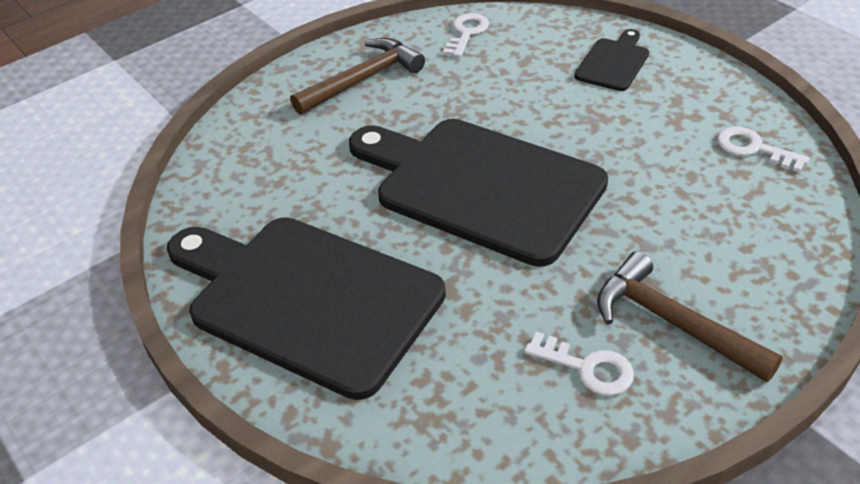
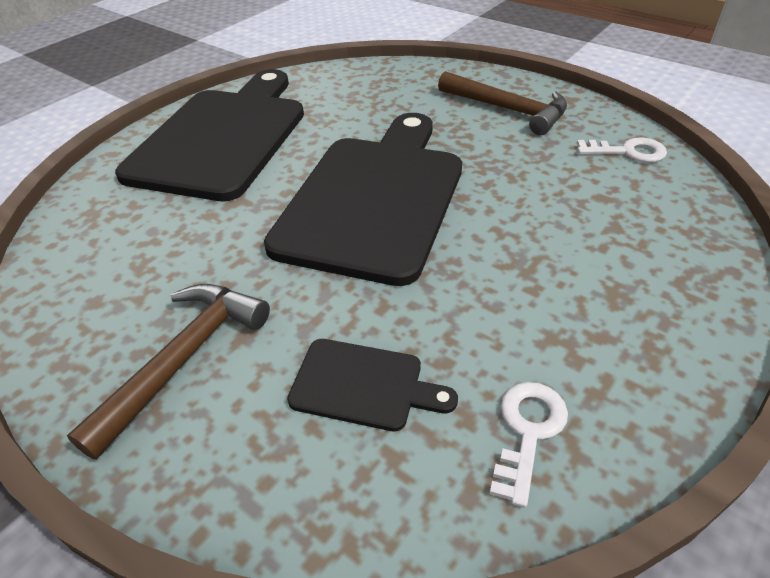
camera: 75 degrees right, 0 degrees up
white key [524,332,634,395] -> none
black cutting board [574,29,649,91] -> black cutting board moved to [287,339,458,431]

